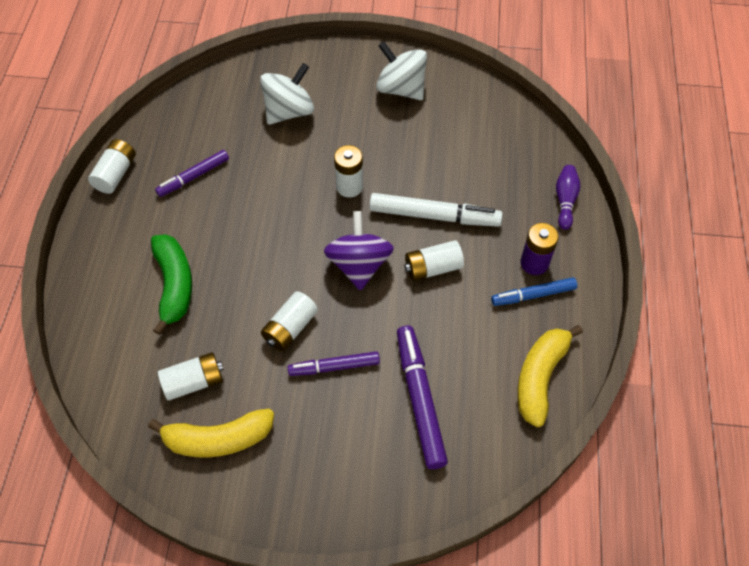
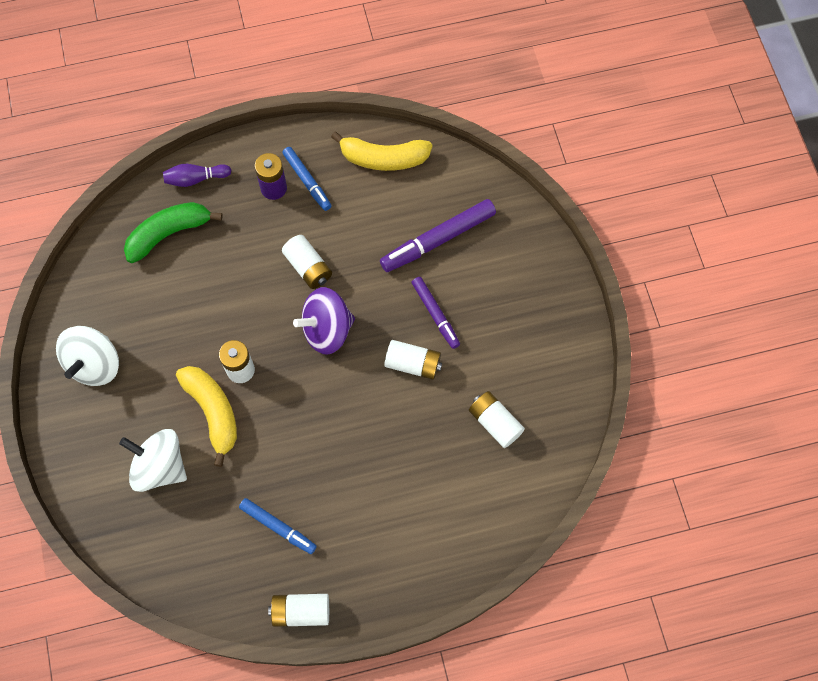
camera: 110 degrees left, 10 degrees up
yellow banana [148,409,274,457] -> yellow banana moved to [176,366,237,467]
green banana [151,234,192,335] -> green banana moved to [124,202,223,263]
purple marker [155,150,229,197] -> blue marker [239,498,317,554]
white marker [369,193,503,227] -> none

